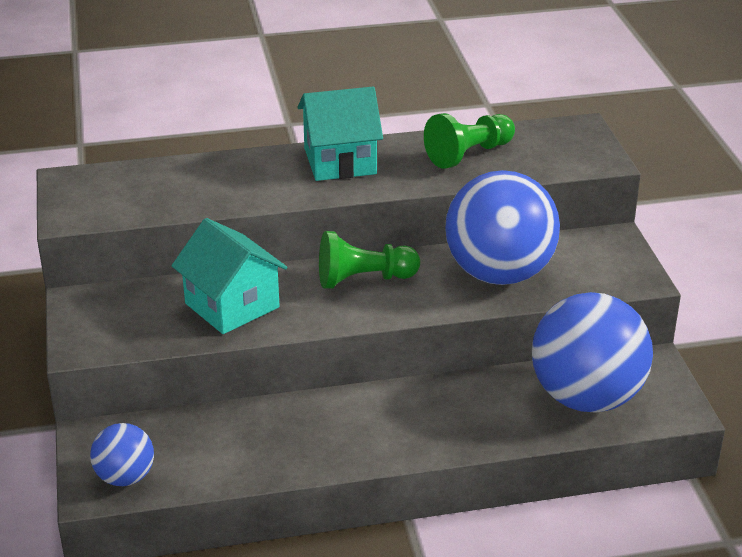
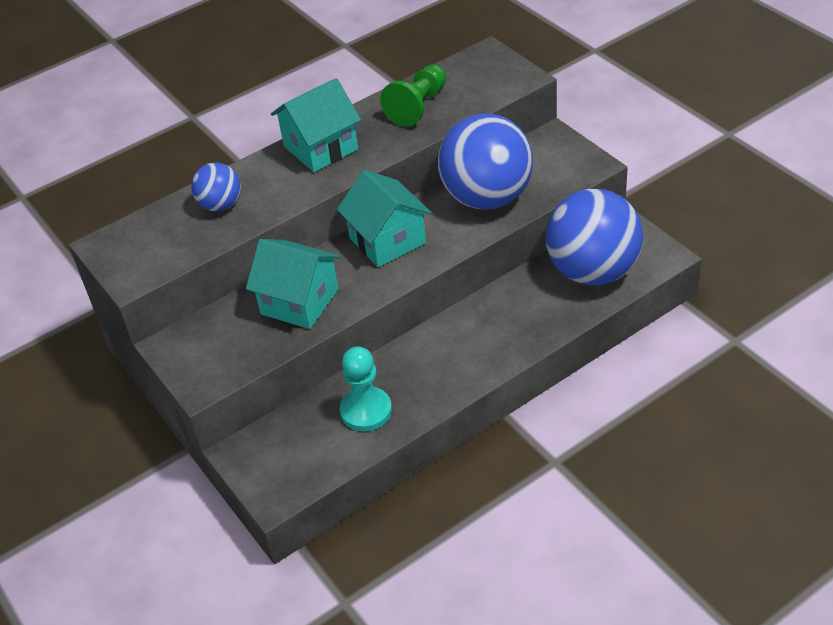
camera: 20 degrees left, 10 degrees up
blue ball [90,423,154,486] -> blue ball moved to [191,162,241,211]
green pawn [319,231,420,289] -> turquoise house [337,170,431,267]
none -> turquoise pawn [340,346,392,432]

